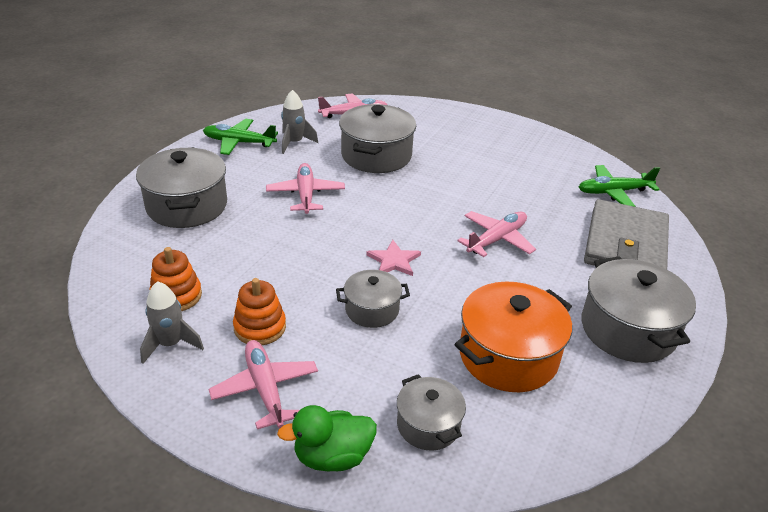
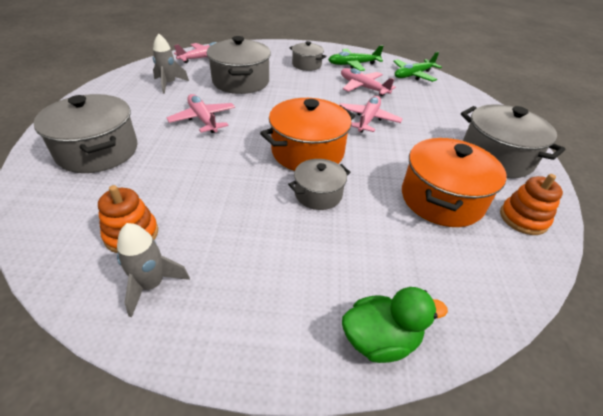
camera: 25 degrees left, 5 degrees up
green plane [203,119,278,155] -> green plane moved to [328,45,383,71]
pink plane [209,340,318,429] -> pink plane moved to [341,68,396,96]
orange stacking toy [233,278,286,345] -> orange stacking toy moved to [500,174,563,235]
green duck [277,405,377,472] -> green duck turned 150 degrees counterclockwise [342,287,448,363]
pink star [366,240,421,276] -> orange pot [260,98,355,171]
grey pot [397,374,466,451] -> grey pot moved to [290,41,327,71]
grey wallet [584,199,669,269] -> none

